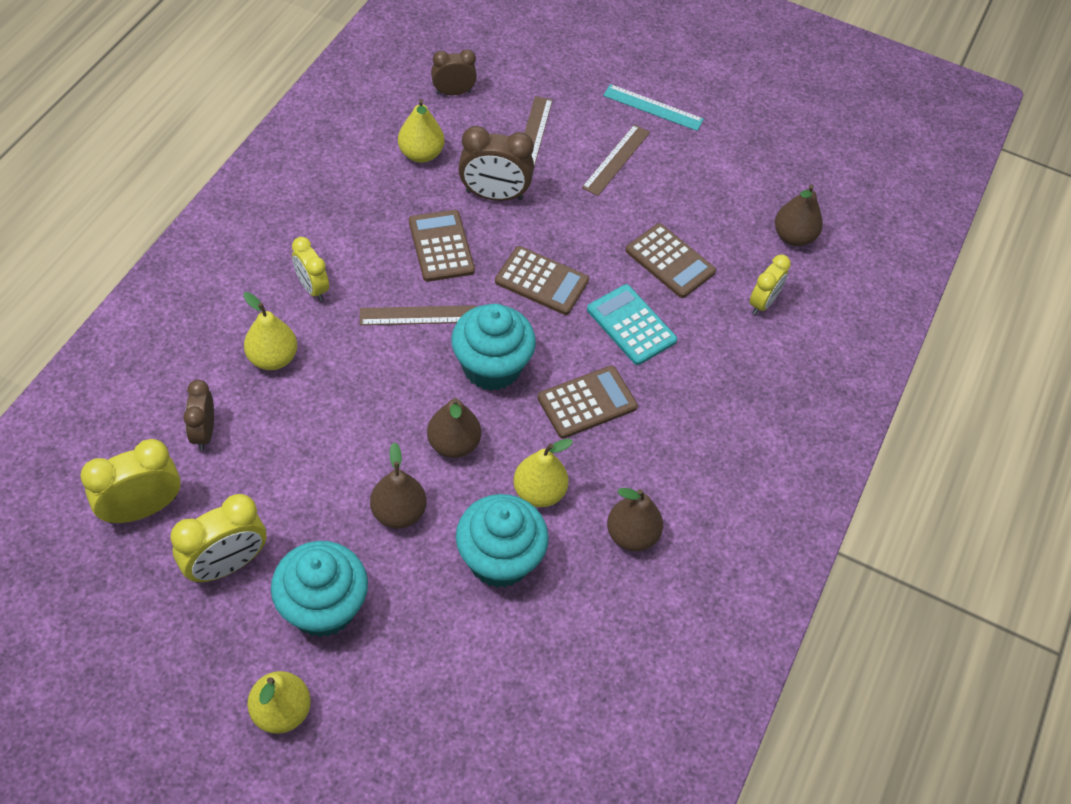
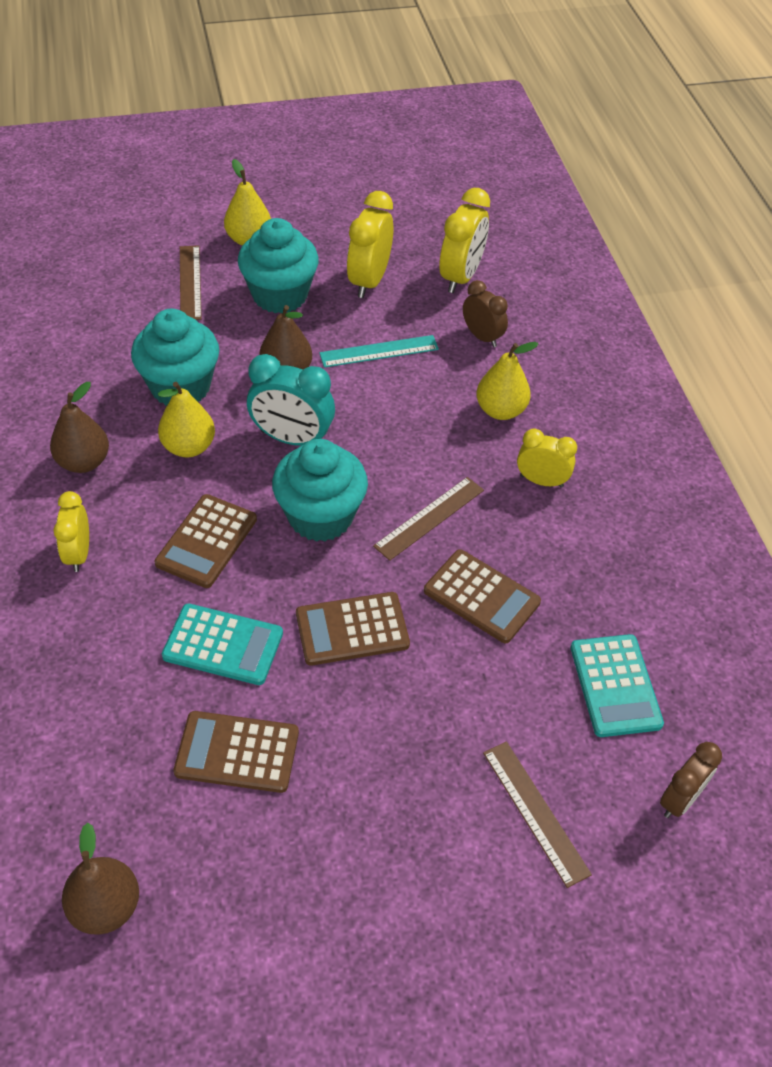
camera: 145 degrees right, 5 degrees down
yellow pear [398,99,444,163] -> turquoise calculator [571,634,664,737]
brown pear [427,398,481,458] -> turquoise clock [247,354,335,446]
brown clock [458,126,534,201] -> none
brown ruler [582,124,650,196] -> brown ruler moved to [180,245,202,320]
turquoise ruler [603,84,704,131] -> turquoise ruler moved to [320,335,439,368]
yellow clock [750,255,791,315] -> yellow clock moved to [53,491,89,572]

